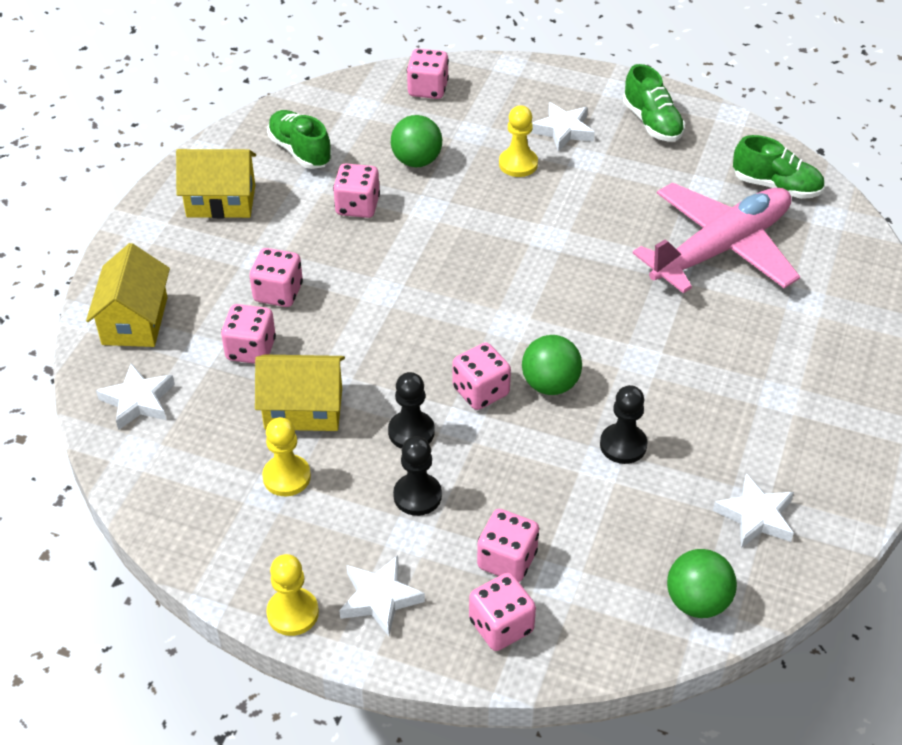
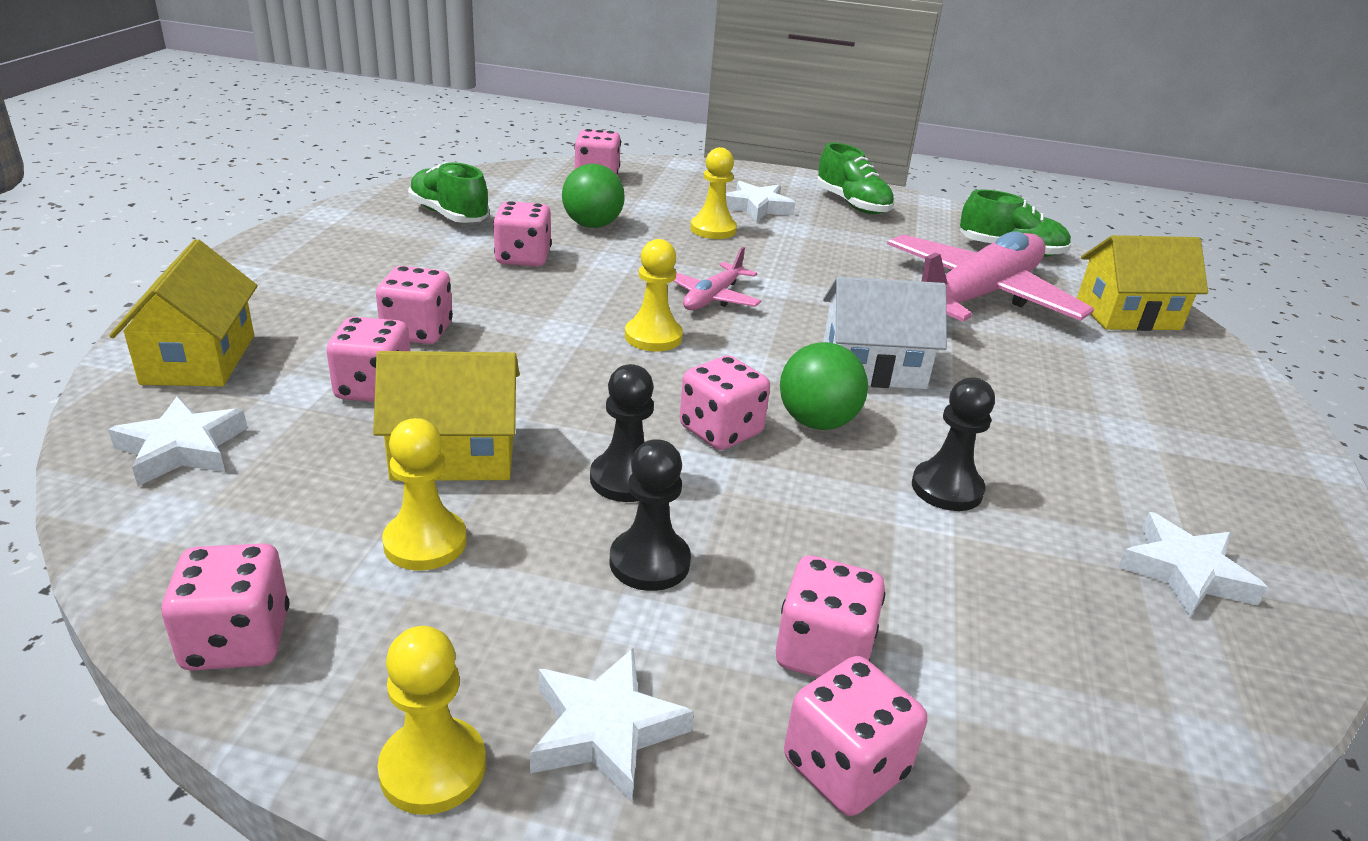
camera: 10 degrees left, 15 degrees down
yellow house [176,149,256,218] -> yellow house moved to [1077,235,1208,331]
green ball [667,549,737,618] -> none
none -> pink dice [161,543,289,671]
none -> yellow pawn [625,239,683,351]
none -> pink plane [674,247,761,310]
none -> white house [823,276,947,389]

